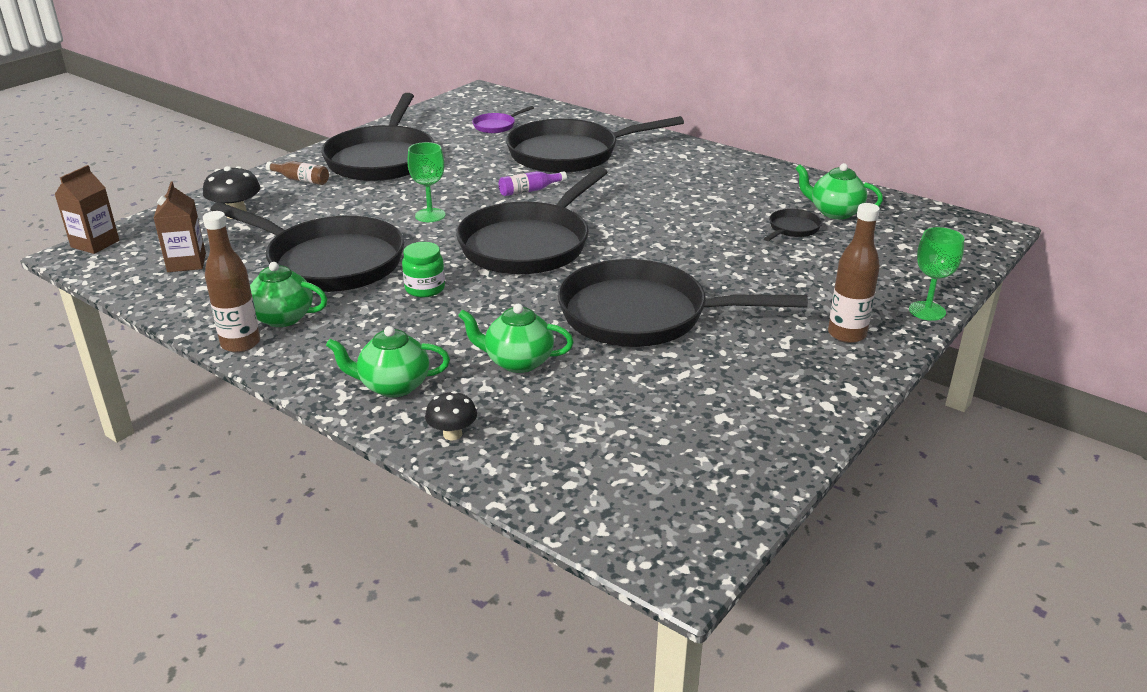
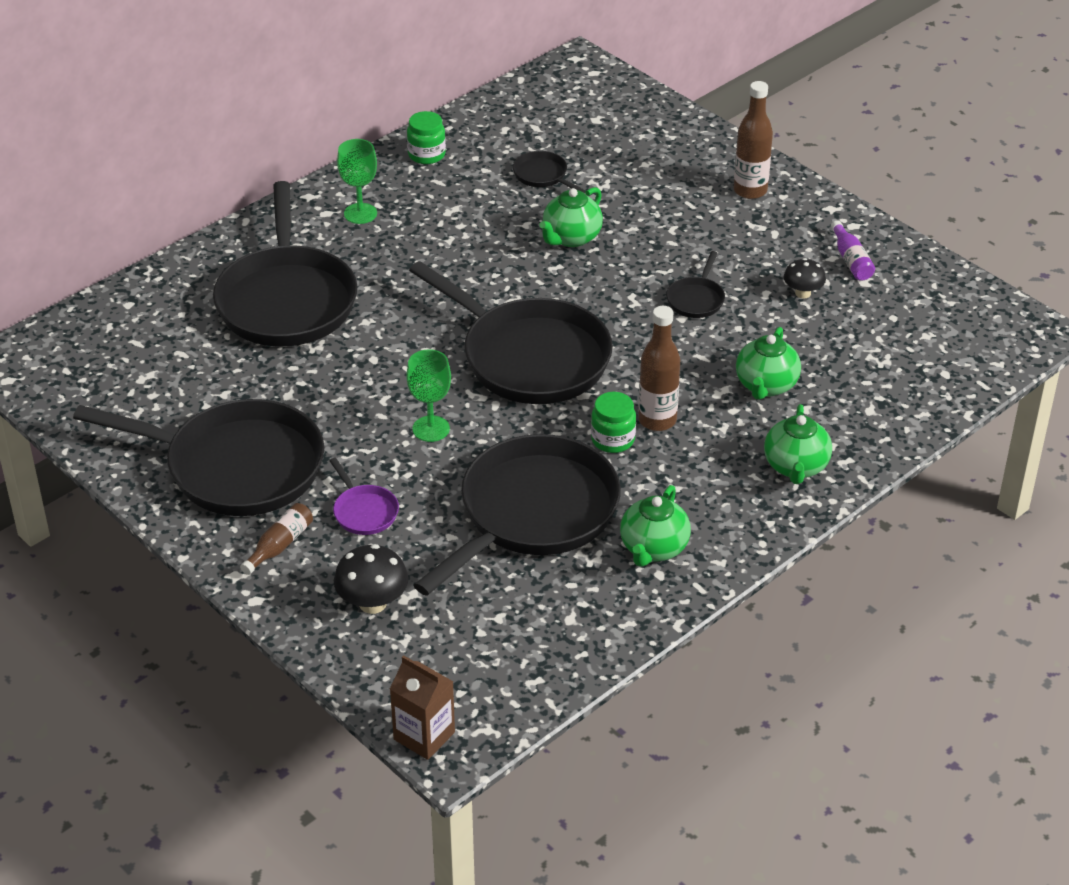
camera: 80 degrees left, 10 degrees up
brown carton [154,181,206,272] -> none
brown bottle [203,211,260,353] -> brown bottle moved to [638,306,680,431]
black mushroom [425,391,477,441] -> black mushroom moved to [784,258,826,298]
purple pan [472,106,534,133] -> purple pan moved to [329,457,399,535]
purple bottle [499,171,567,196] -> purple bottle moved to [831,220,875,281]
black pan [558,259,808,347] -> black pan [666,251,725,318], size x0.41
green teapot [795,163,883,219] -> green teapot moved to [539,187,603,247]
green goblet [909,227,964,321] -> green goblet moved to [337,139,377,224]
none -> green jar [407,111,446,164]

